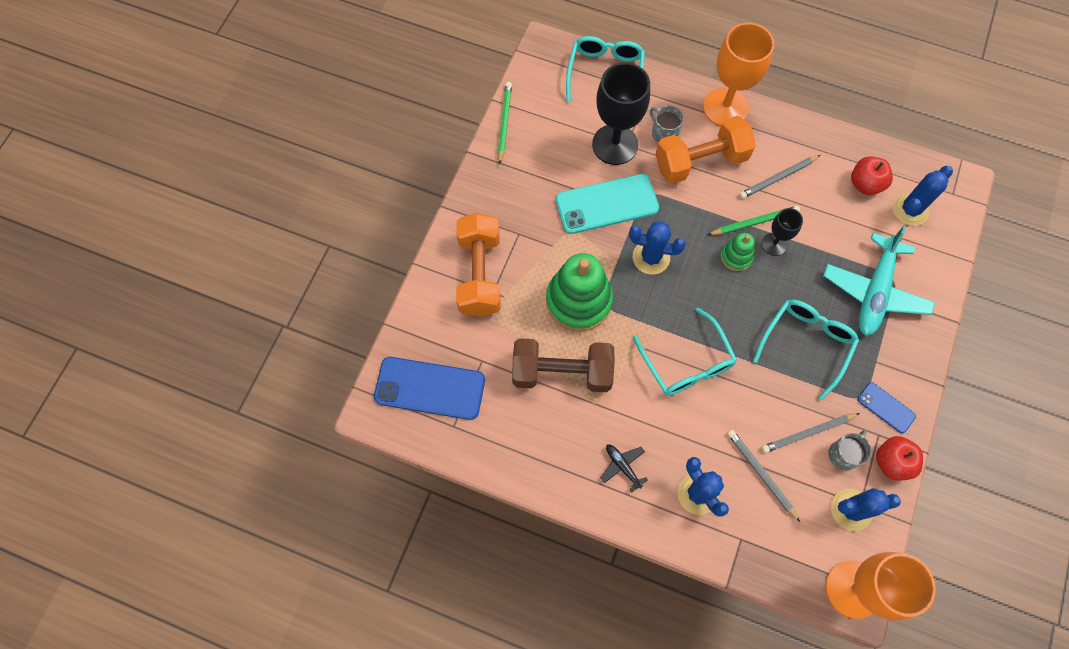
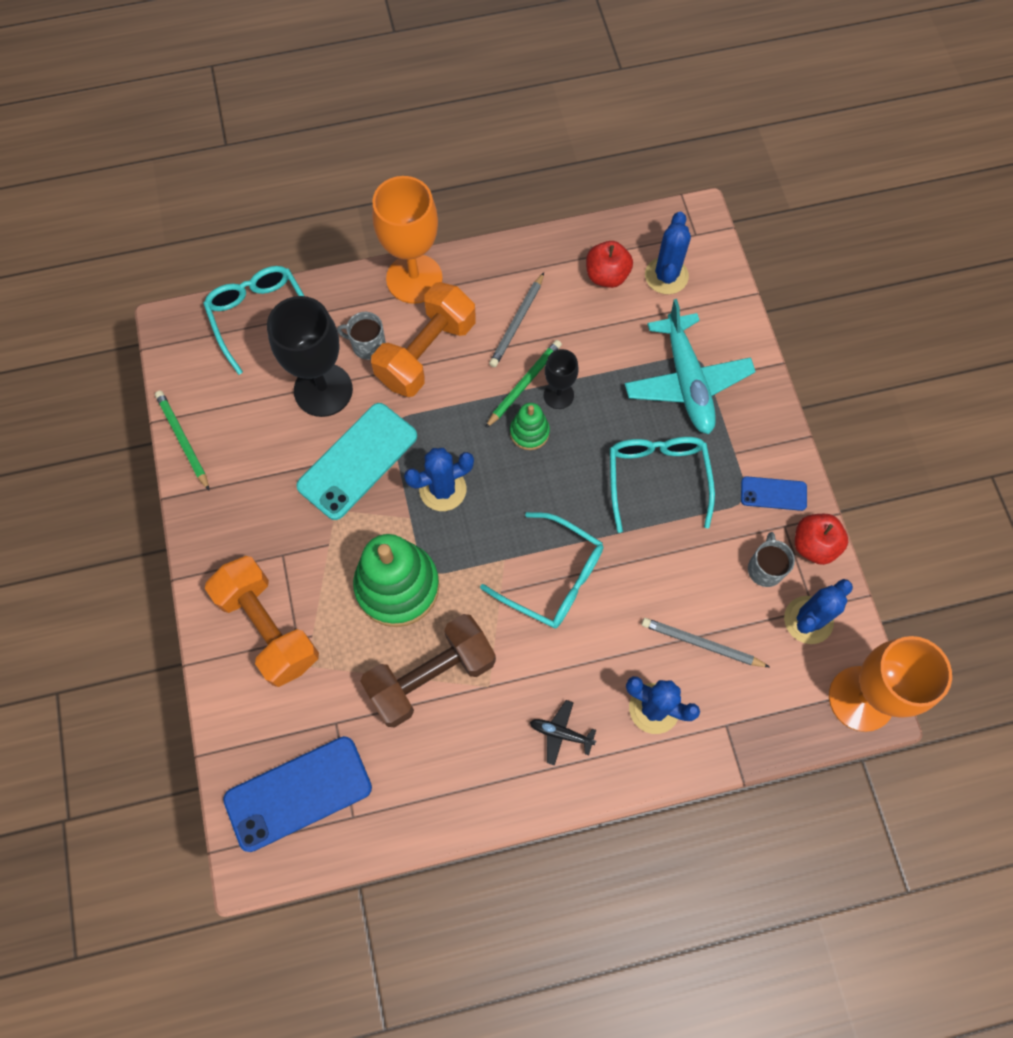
camera: 35 degrees left, 0 degrees up
grey pencil [761,413,860,453] -> none

